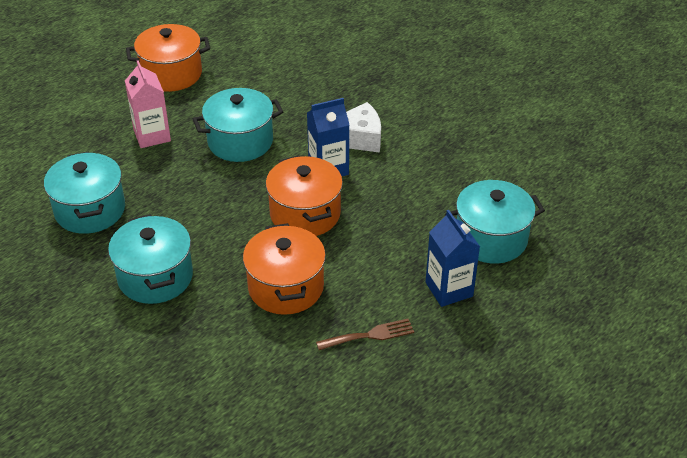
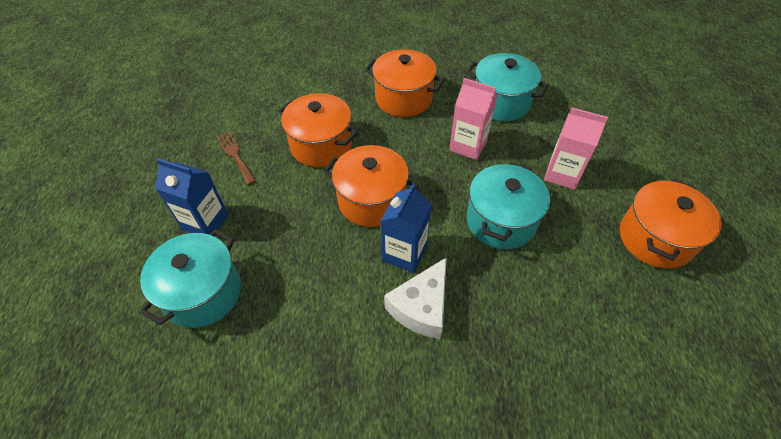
camera: 135 degrees right, 10 degrees up
turquoise pot [108,214,193,304] -> orange pot [365,49,445,117]
brown fork [316,319,414,350] -> brown fork turned 120 degrees clockwise [217,131,256,185]
none -> pink carton [449,78,497,160]

